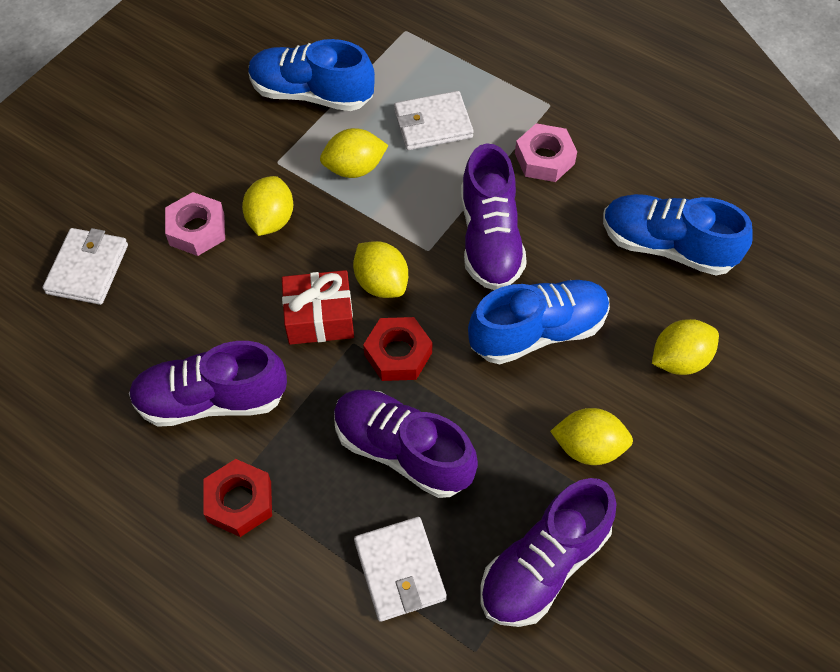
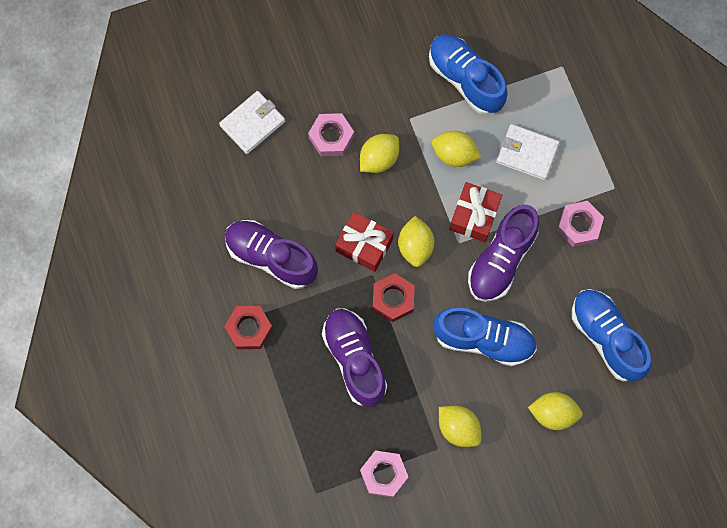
camera: 35 degrees right, 15 degrees up
white wallet [354,517,447,621] -> none
purple shoe [480,478,617,627] -> pink nut [360,451,408,498]
none -> red gift [449,182,502,242]

